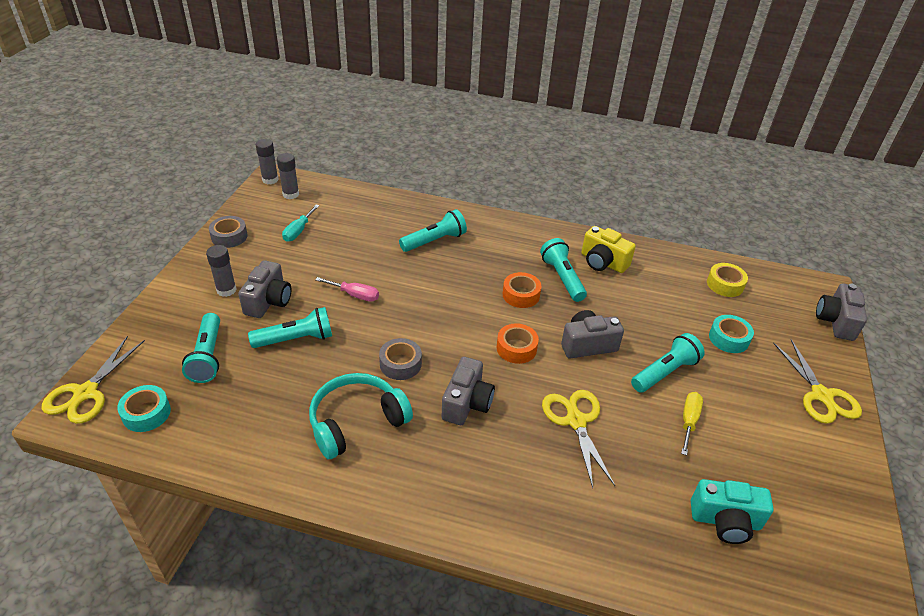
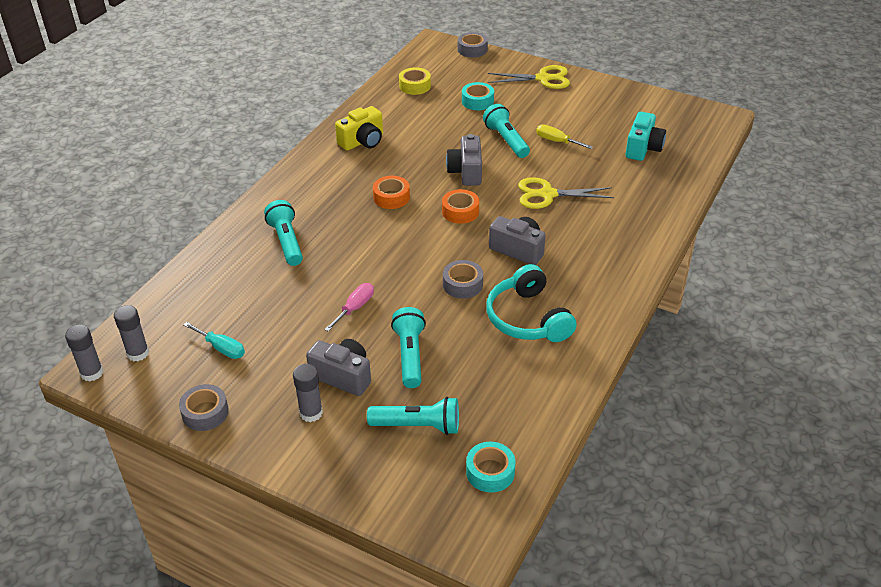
camera: 75 degrees left, 0 degrees up
yellow scissors [42,336,145,424] -> none
turquoise flashlight [540,238,587,302] -> none
grey camera [816,283,867,341] -> grey tape [458,32,488,58]

